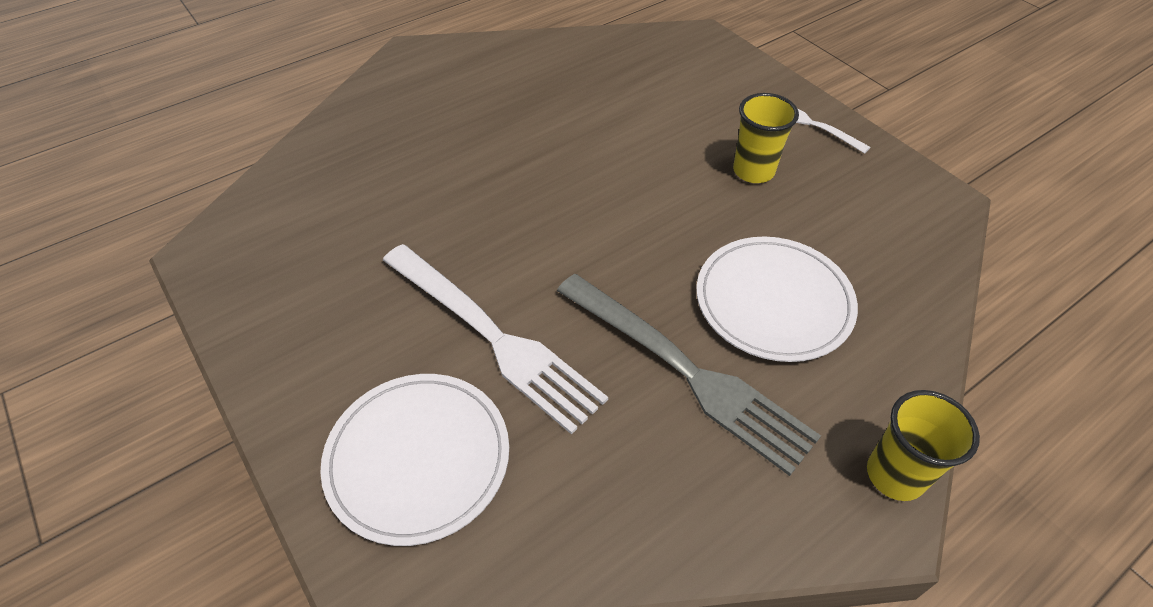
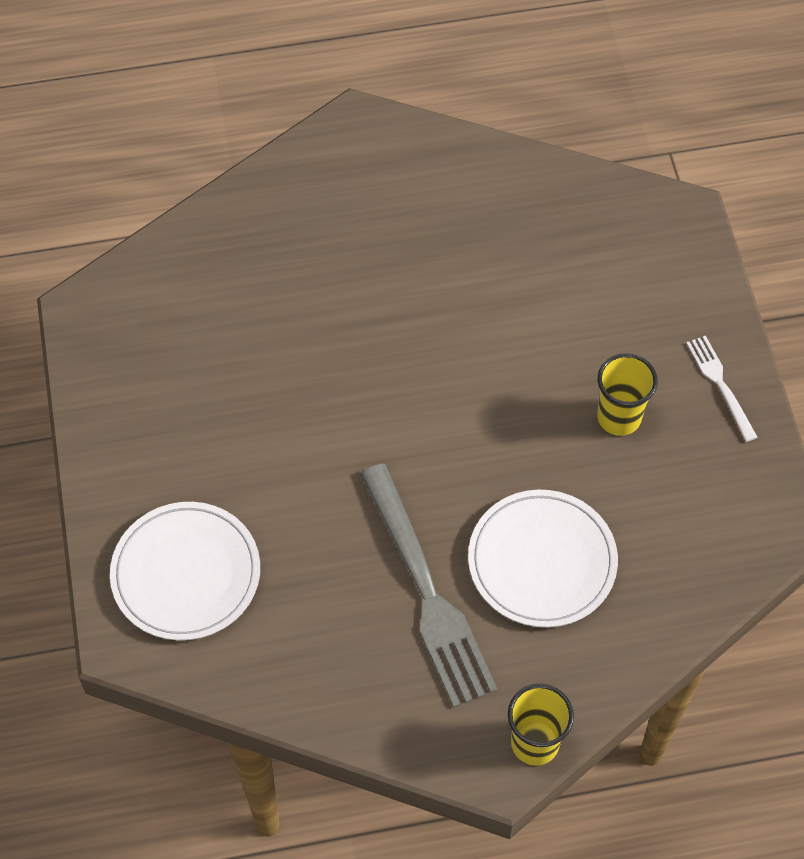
camera: 25 degrees right, 10 degrees up
white fork [383,244,608,435] -> none

